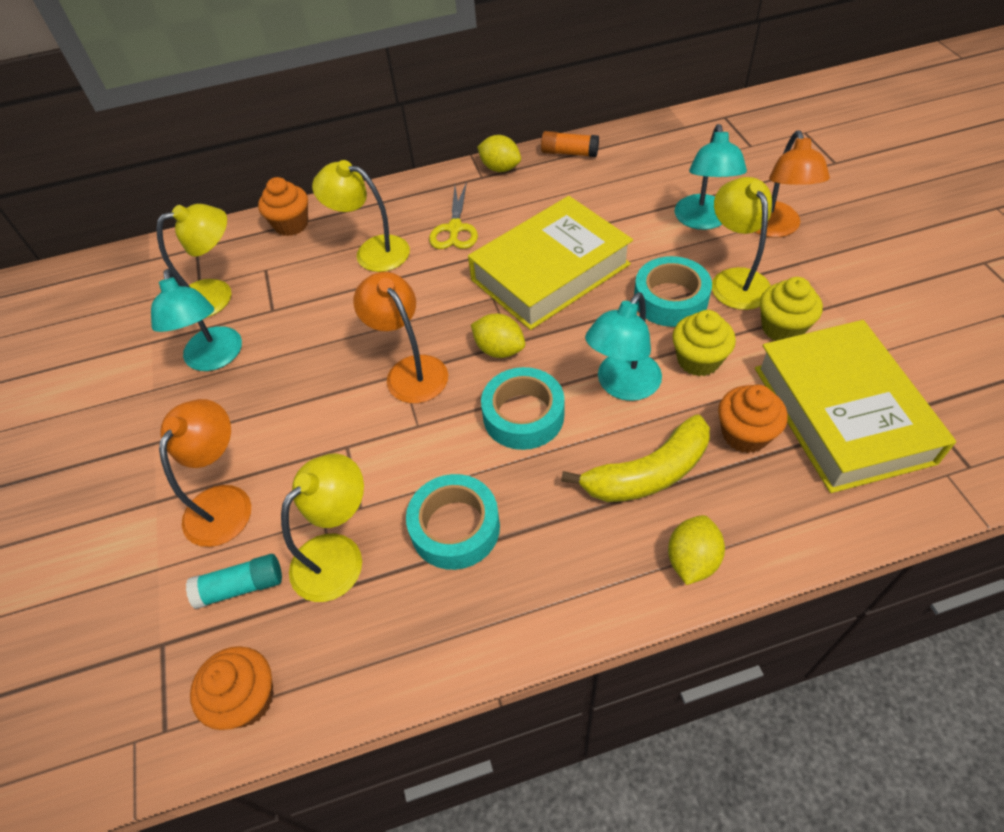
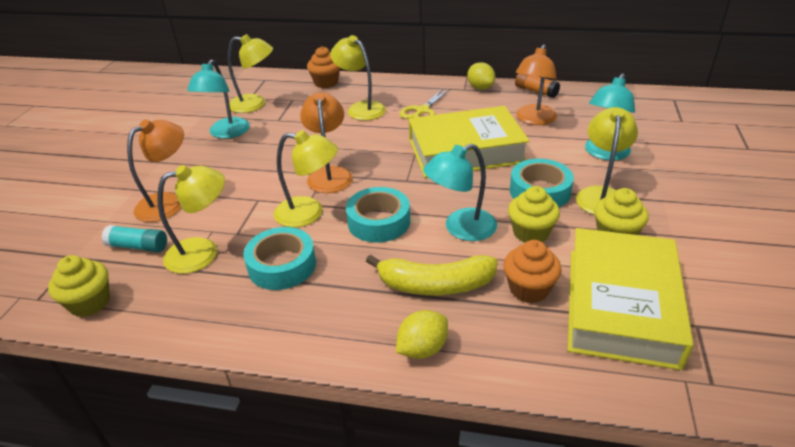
camera: 25 degrees right, 15 degrees down
orange cupcake [190,646,274,730] -> yellow cupcake [48,255,110,317]
yellow lemon [471,314,525,358] -> none
orange lamp [755,130,830,237] -> orange lamp moved to [516,44,557,125]
none -> yellow lamp [274,130,338,227]

